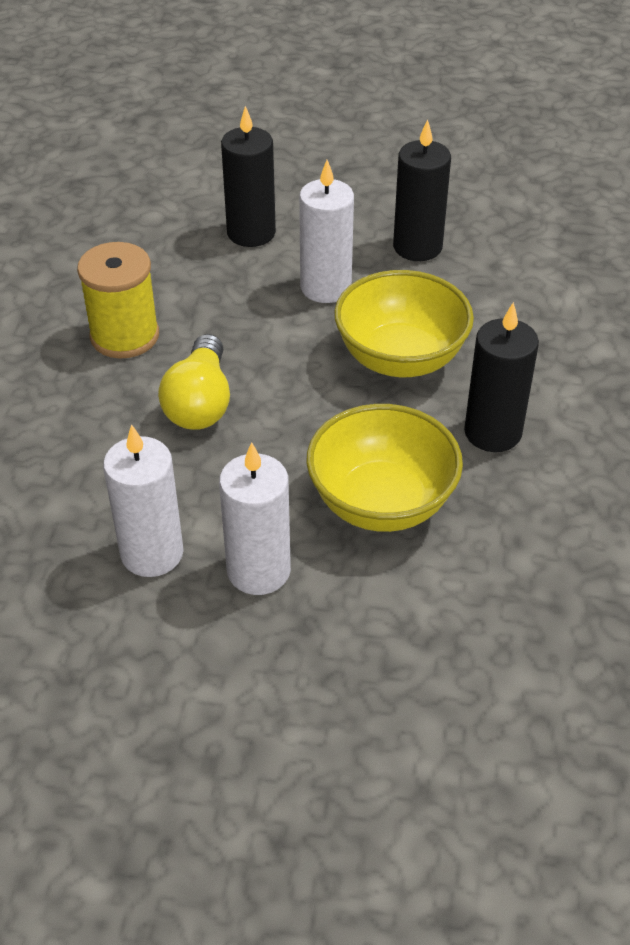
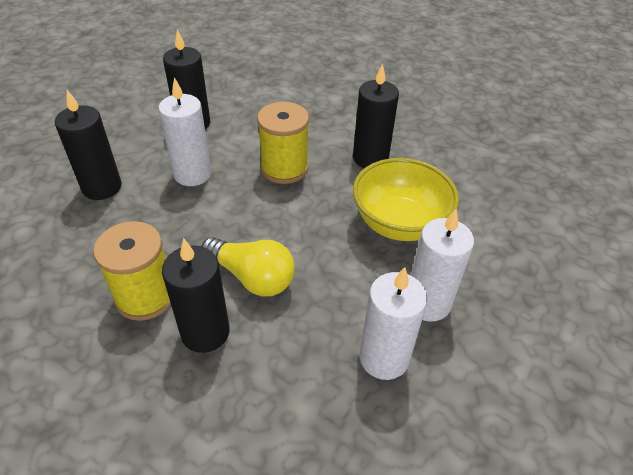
camera: 65 degrees left, 0 degrees up
yellow bowl [334,270,474,377] -> yellow spool [257,102,309,184]
none -> black candle [162,238,230,353]

